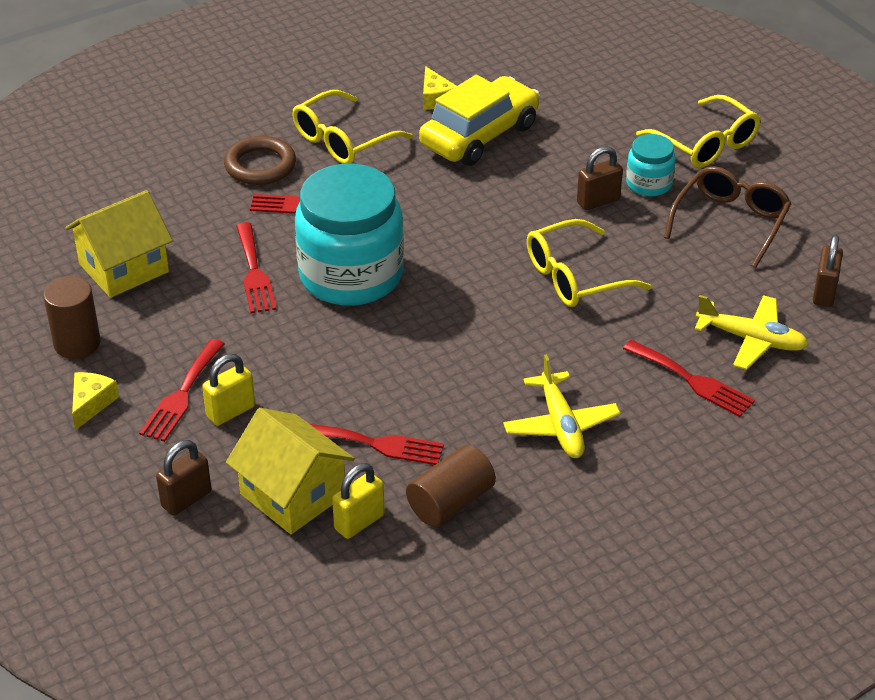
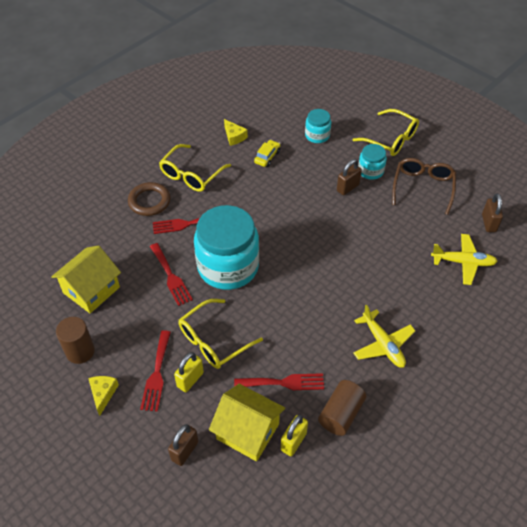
camera: 15 degrees left, 10 degrees up
yellow car [419,75,540,166] -> yellow car [254,140,280,167], size x0.45
yellow glasses [527,219,652,307] -> yellow glasses moved to [179,299,263,369]
red fork [623,340,755,417] -> none
none -> turquoise jar [305,109,331,143]

